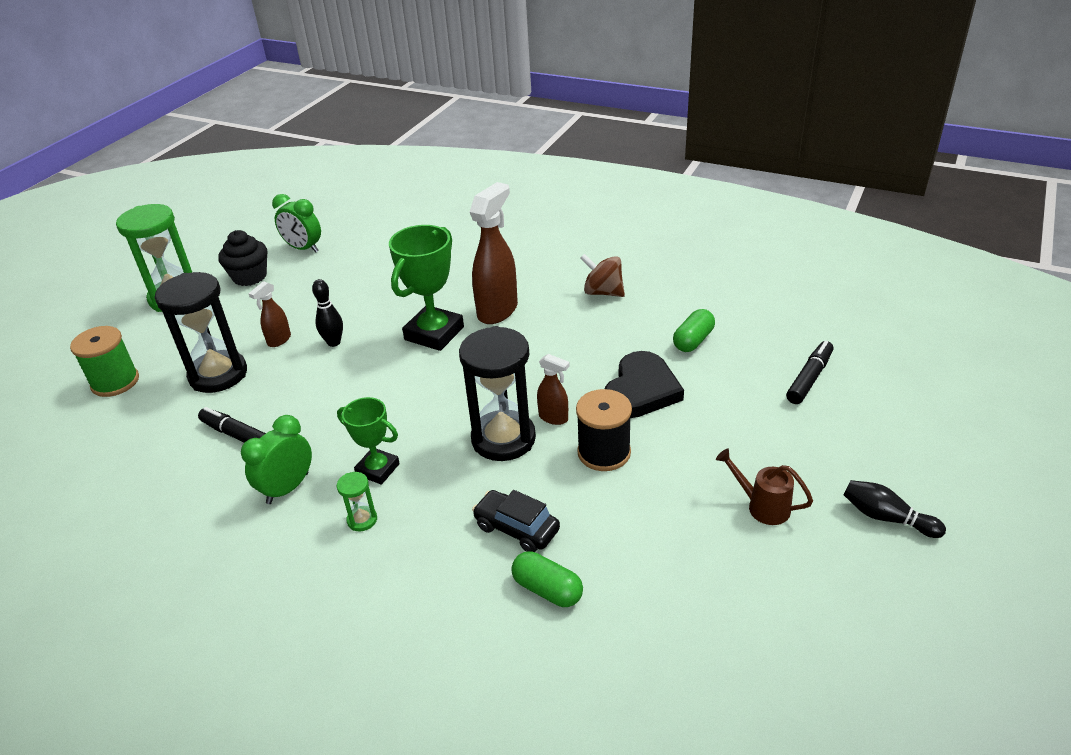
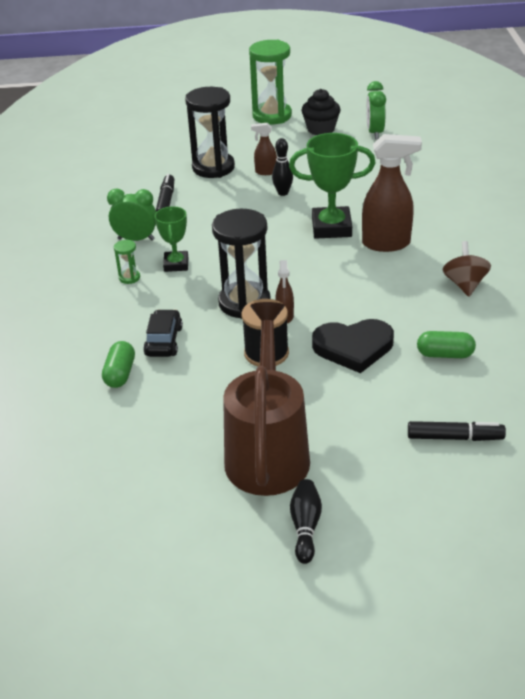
camera: 60 degrees right, 0 degrees up
green spool [70,326,139,397] -> none
brown watering can [716,448,813,525] -> brown watering can [223,302,310,496], size x2.40

